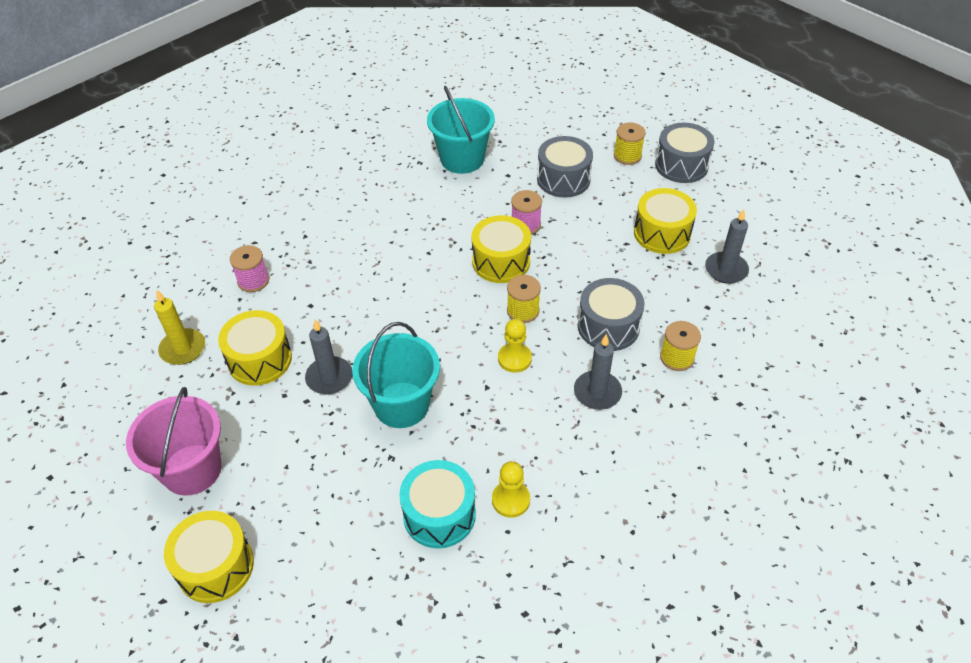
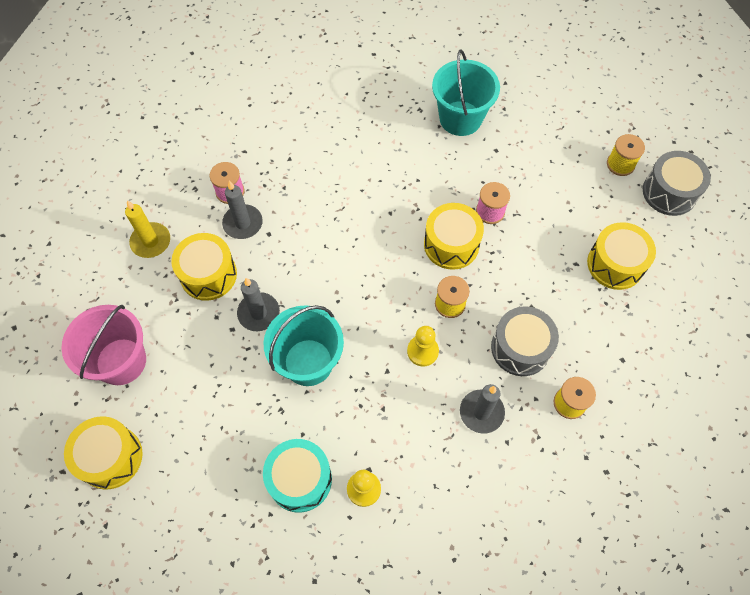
camera: 20 degrees right, 15 degrees up
grey drum [537,136,593,198] -> none
grey candle [705,209,749,284] -> grey candle moved to [222,181,263,239]

